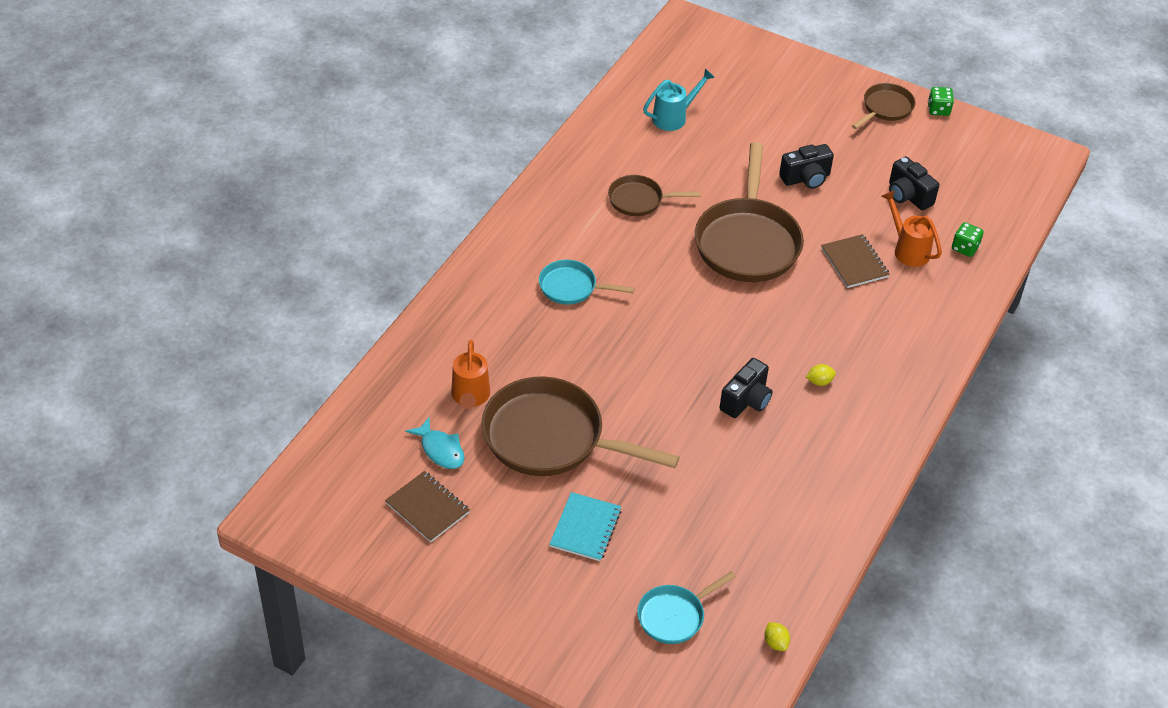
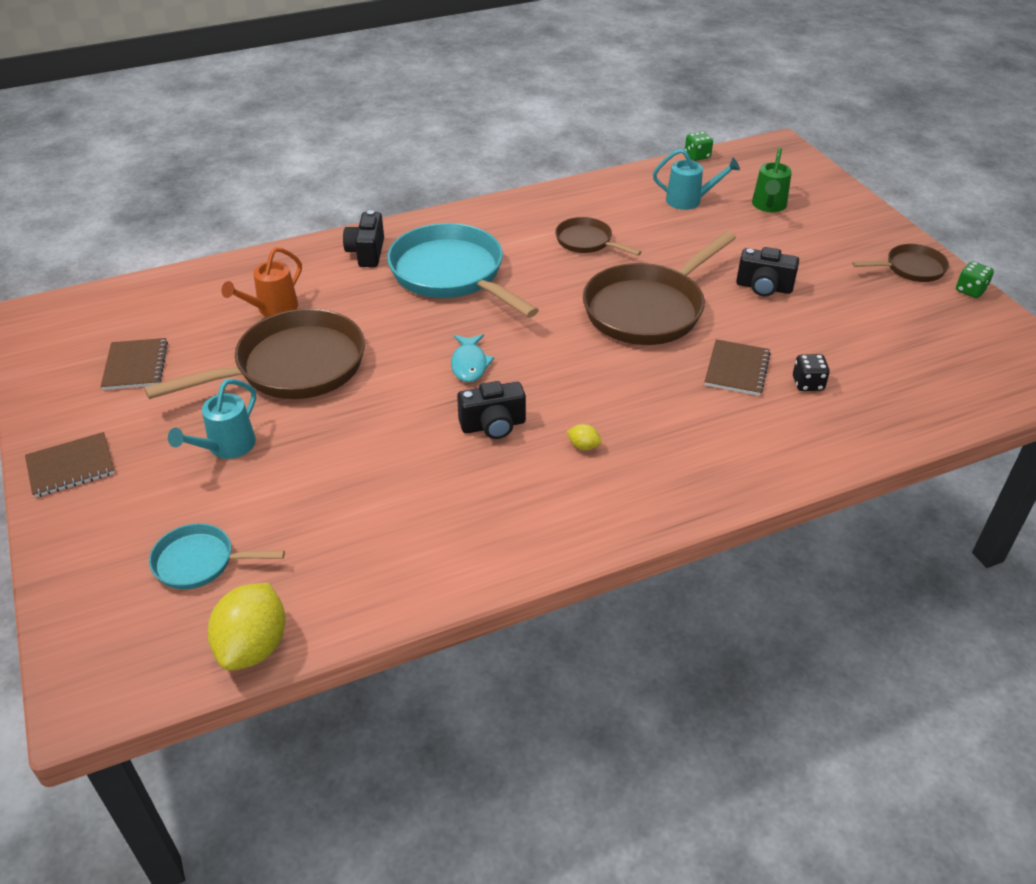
camera: 40 degrees right, 5 degrees down
turquoise fish [405,417,465,469] -> turquoise fish moved to [451,334,495,382]
brown pan [482,376,680,476] -> brown pan turned 90 degrees clockwise [144,308,365,399]
turquoise pan [539,260,635,305] -> turquoise pan [387,223,539,317], size x1.95
turquoise notebook [549,492,621,561] -> turquoise watering can [168,379,256,459]
yellow lemon [765,622,790,651] -> yellow lemon [208,583,286,670], size x2.31
orange watering can [882,190,942,267] -> black dice [793,354,830,391]
black camera [889,156,939,211] -> black camera moved to [343,210,384,267]
green dice [952,222,984,257] -> green dice moved to [685,131,713,161]
none -> brown notebook [25,432,115,498]
none -> green watering can [752,147,792,212]

